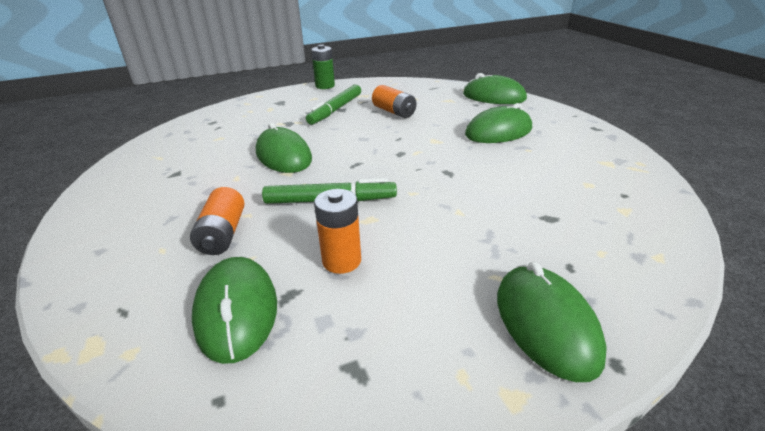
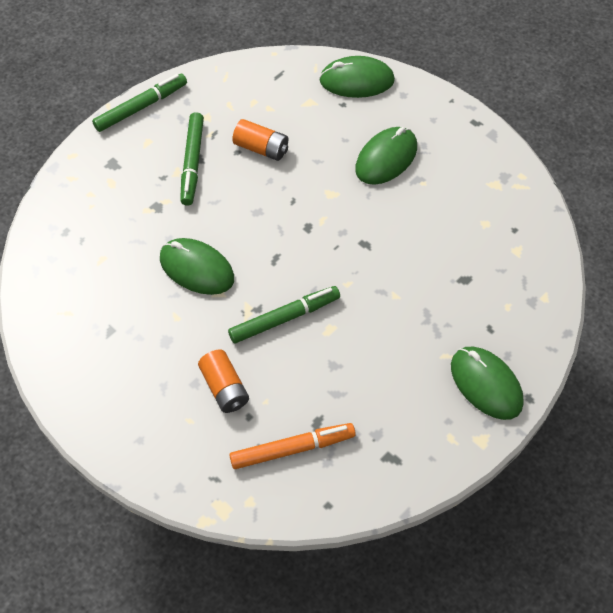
camera: 25 degrees left, 25 degrees up
green mouse [192,257,277,364] -> orange marker [229,423,356,469]
green battery [311,45,335,89] -> green marker [92,74,187,132]
orange battery [314,189,361,274] -> none

